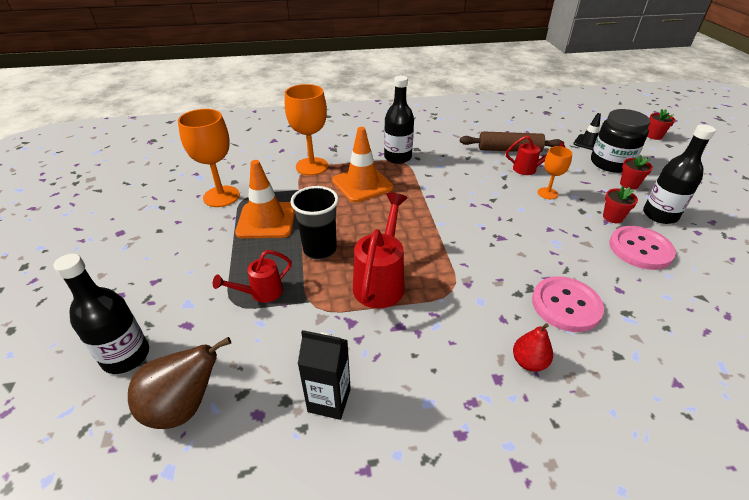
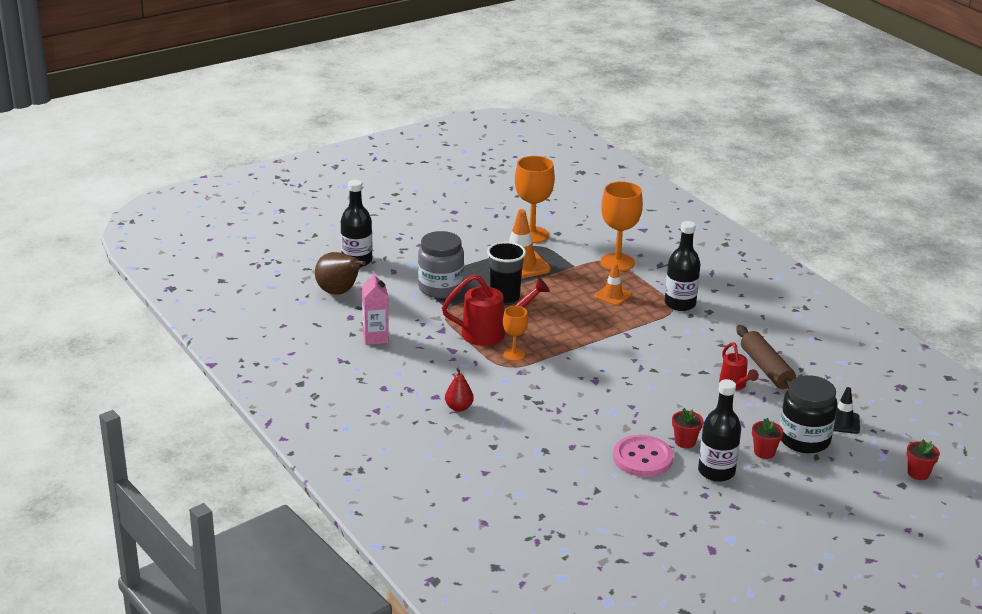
camera: 65 degrees right, 10 degrees down
red watering can [213,250,292,303] -> grey jar [418,231,464,299]
black carton [298,330,351,420] -> pink carton [362,271,389,345]
orange traffic cone [332,127,393,203] -> orange traffic cone [594,263,632,306], size x0.58
pink button [532,276,604,332] -> none
orange goblet [538,146,572,199] -> orange goblet moved to [503,306,528,361]

